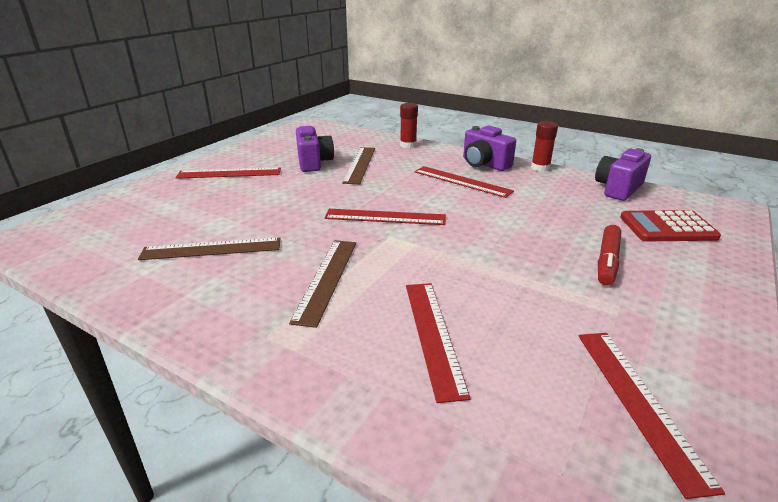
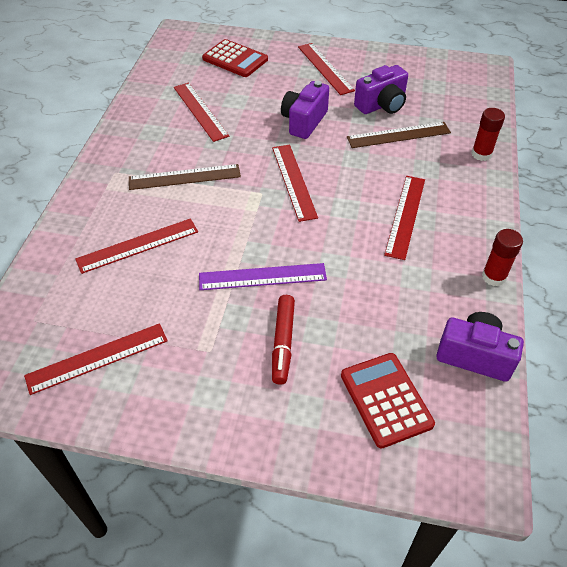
camera: 70 degrees right, 20 degrees up
brown ruler [138,237,280,260] -> red ruler [174,82,229,142]
purple camera [463,126,516,171] -> purple camera moved to [281,81,329,139]
red marker [598,225,621,286] -> red marker turned 90 degrees counterclockwise [272,295,295,385]
none -> purple ruler [199,263,327,290]
none -> red calculator [202,39,268,77]

